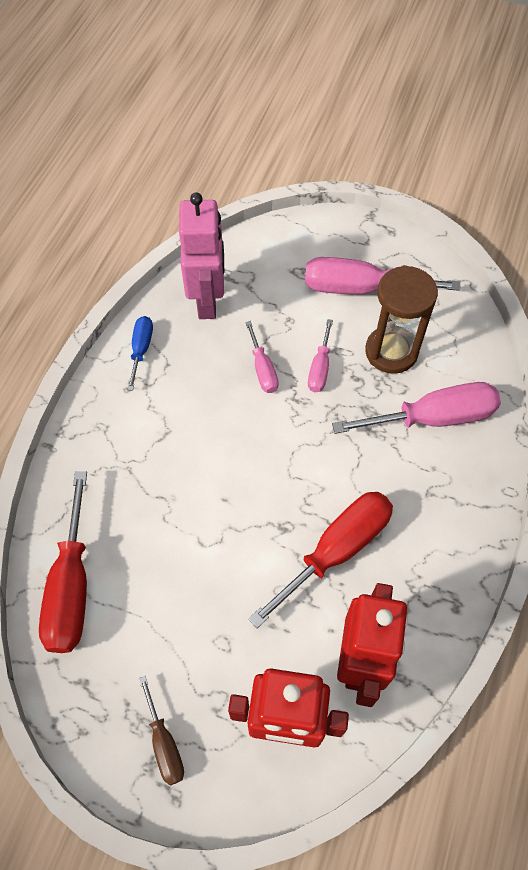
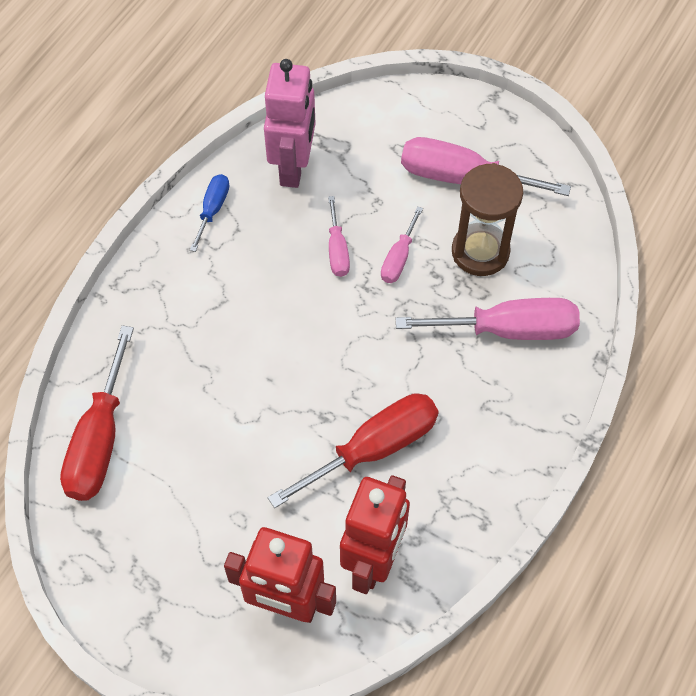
camera: 10 degrees right, 0 degrees up
brown screwdriver [139,676,184,786] -> none

